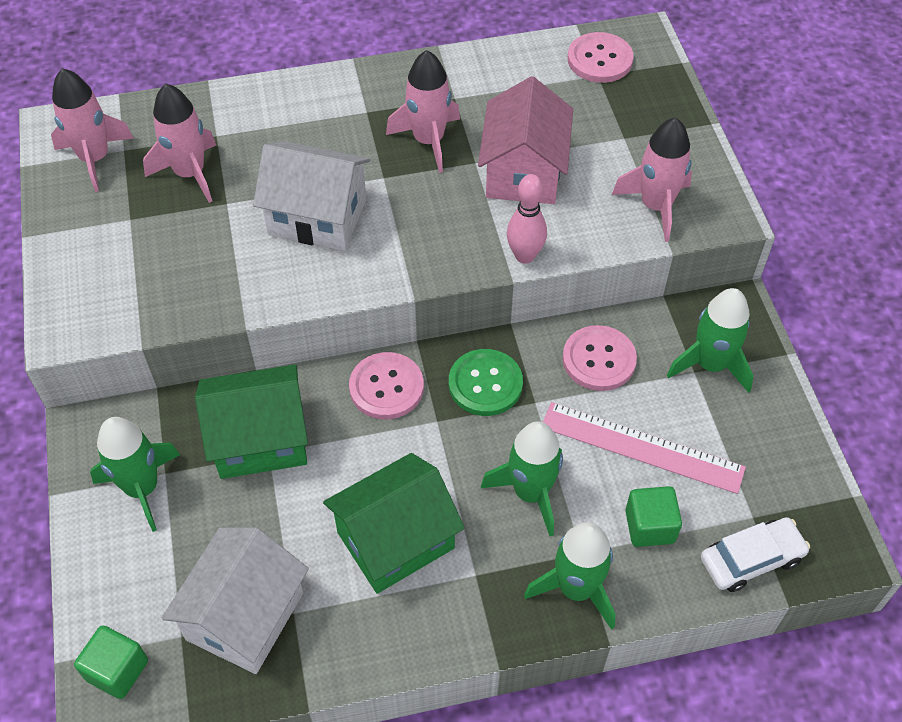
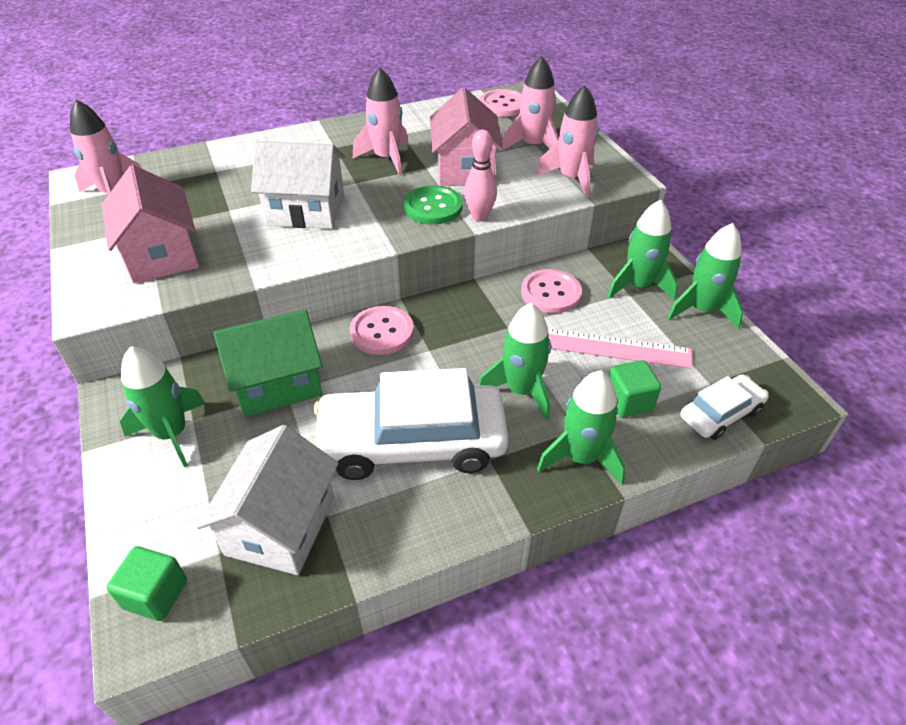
camera: 10 degrees left, 10 degrees down
pink rocket [143,84,216,203] -> pink rocket moved to [502,56,559,149]
green house [323,453,465,594] -> white car [311,368,509,480]
green button [449,349,523,416] -> green button moved to [403,185,463,225]
none -> pink house [102,165,199,283]
none -> green rocket [667,223,744,329]

